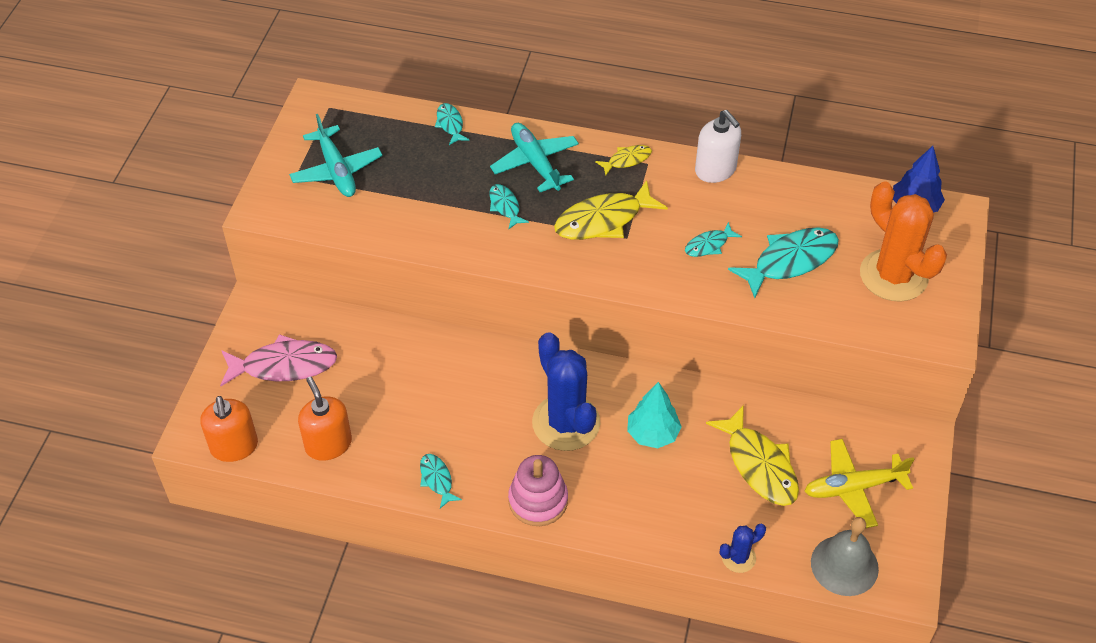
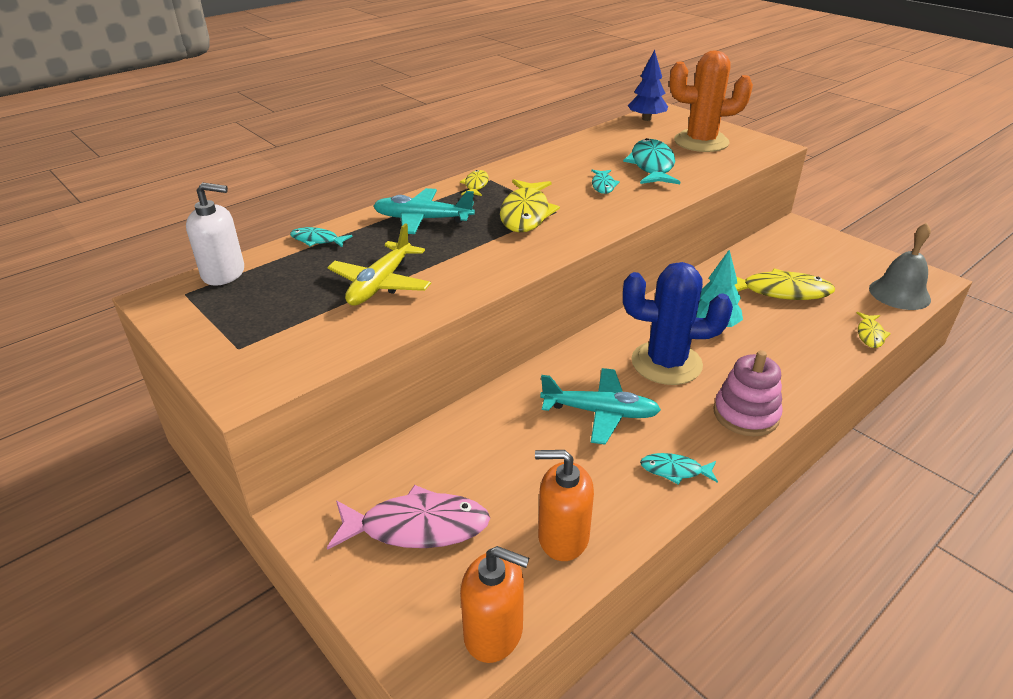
camera: 55 degrees left, 15 degrees down
pink fish [220,334,337,386] -> pink fish turned 60 degrees clockwise [327,485,490,550]
turquoise plane [289,114,383,197] -> turquoise plane moved to [540,368,661,444]
turquoise fish [489,184,529,230] -> none
white soap dispenser [695,110,741,183] -> white soap dispenser moved to [186,183,244,286]
blue cactus [720,524,766,573] -> yellow fish [857,312,891,348]
yellow plane [804,439,914,528] -> yellow plane moved to [327,223,431,306]

